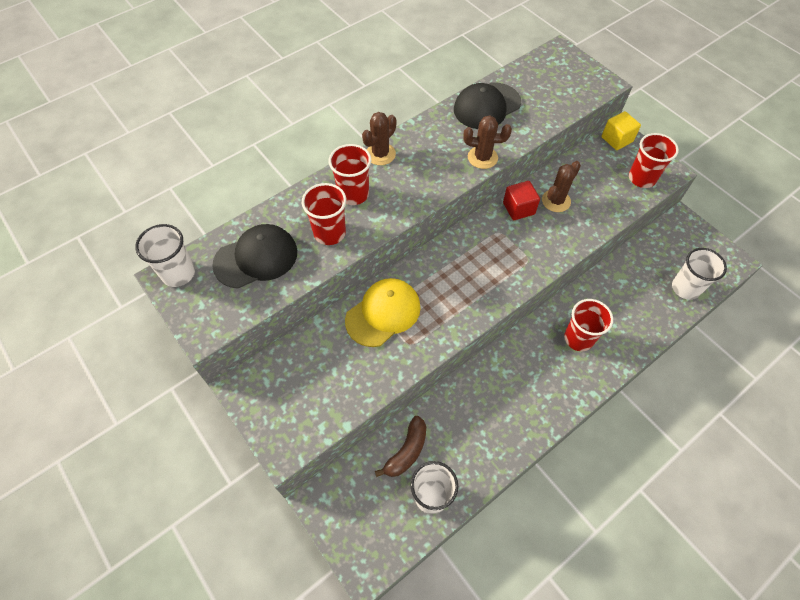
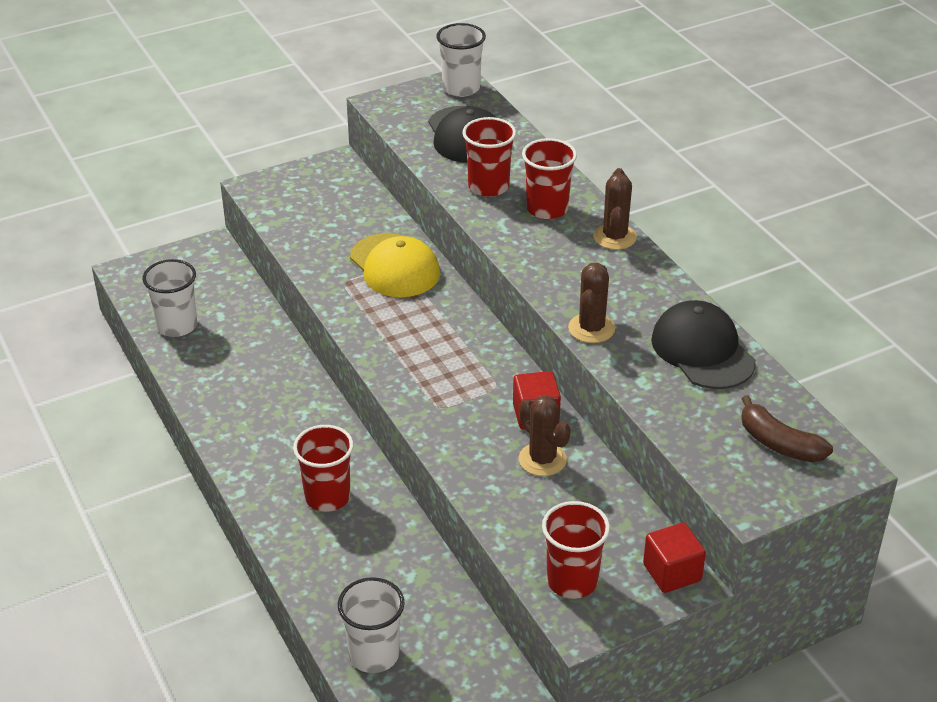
camera: 100 degrees right, 20 degrees down
brown cactus [362,112,396,165] -> brown cactus turned 45 degrees clockwise [593,168,637,250]
brown banana [375,416,426,477] -> brown banana moved to [741,395,833,462]
yellow cube [601,111,641,150] -> red cube [643,522,706,593]

